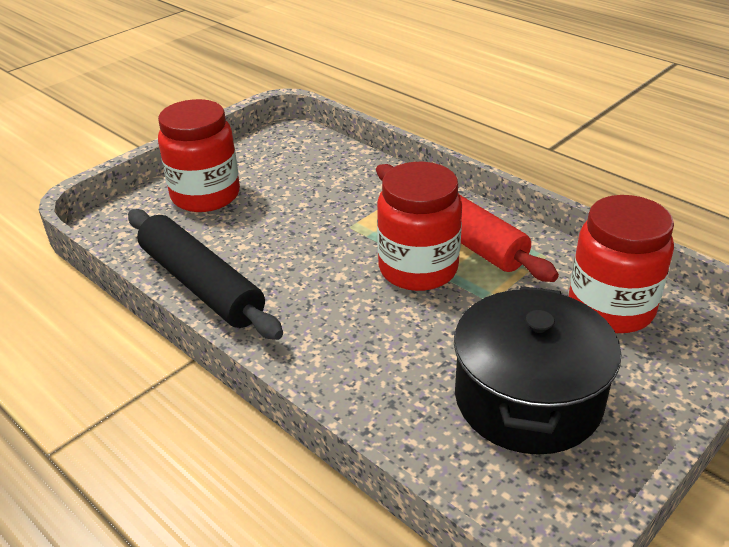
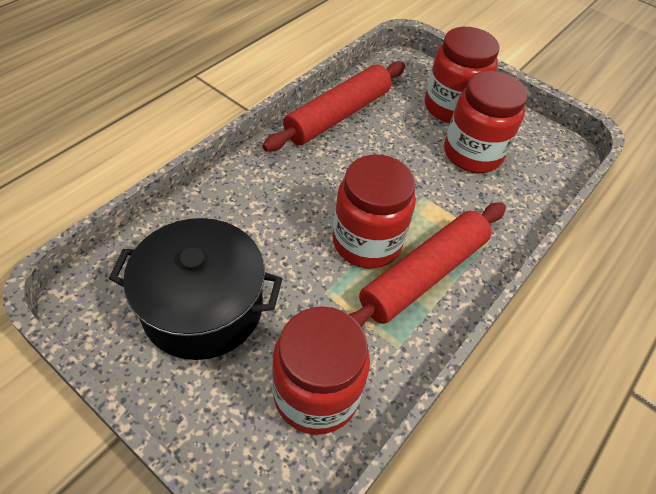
camera: 80 degrees right, 15 degrees up
black rolling pin [128,209,283,340] -> red rolling pin [262,61,405,152]
none -> red jar [444,71,528,173]

